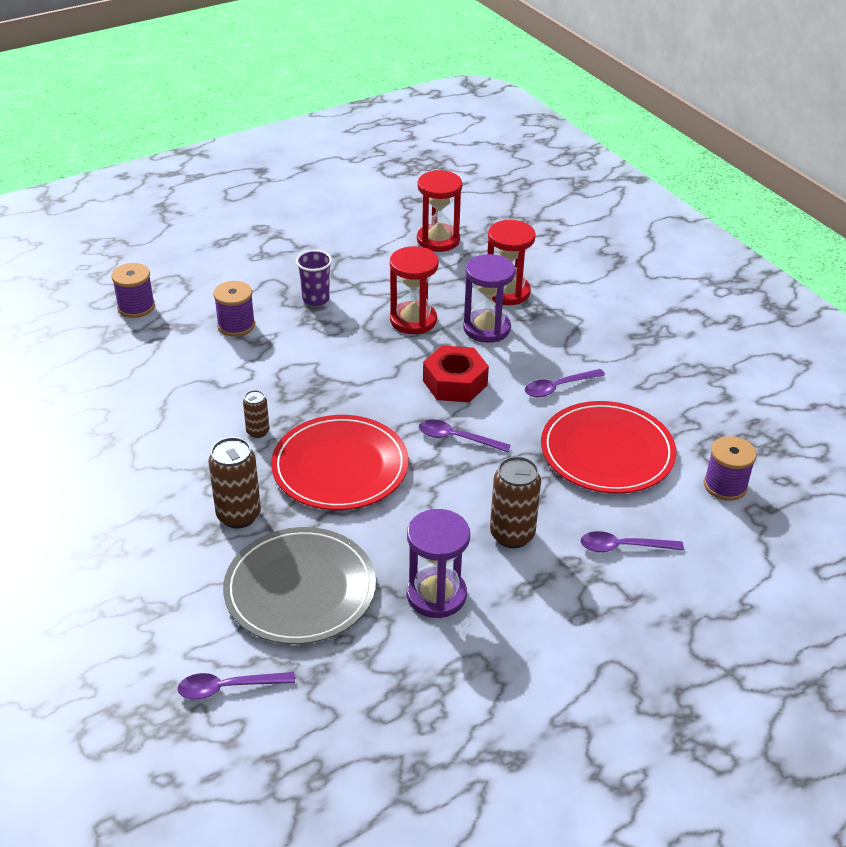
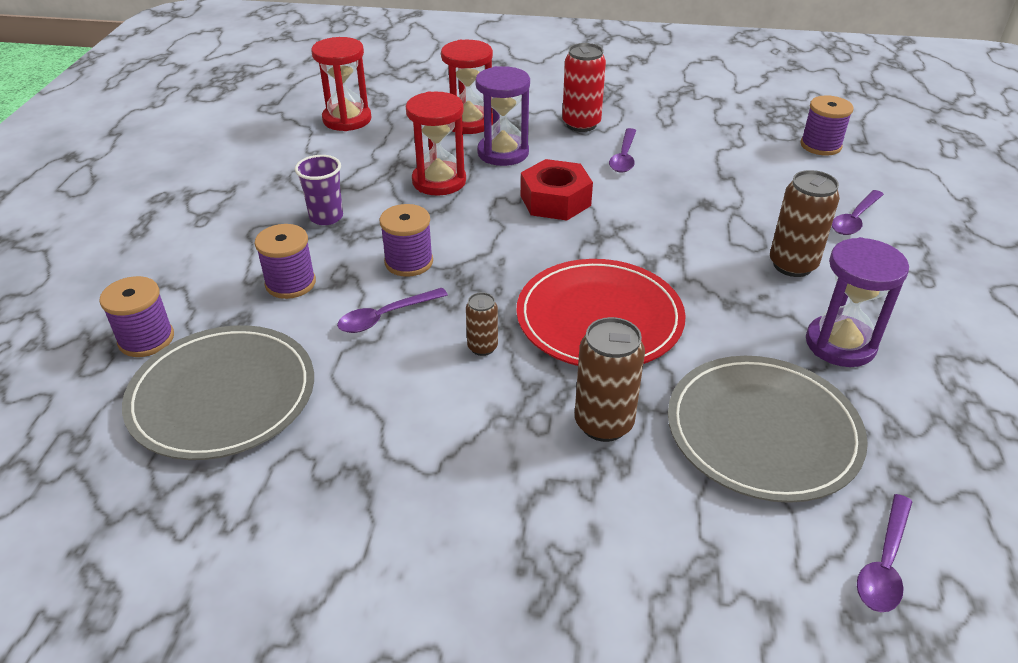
camera: 50 degrees left, 0 degrees up
purple spoon [419,419,511,452] -> purple spoon moved to [337,288,448,333]
red plate [541,401,676,494] -> none
none -> grey plate [122,325,314,460]
none -> purple spool [379,204,433,277]
none -> red can [562,43,606,132]

